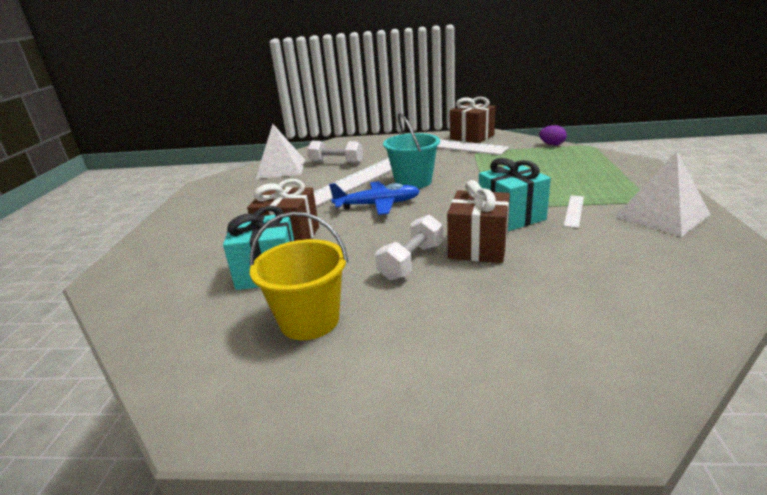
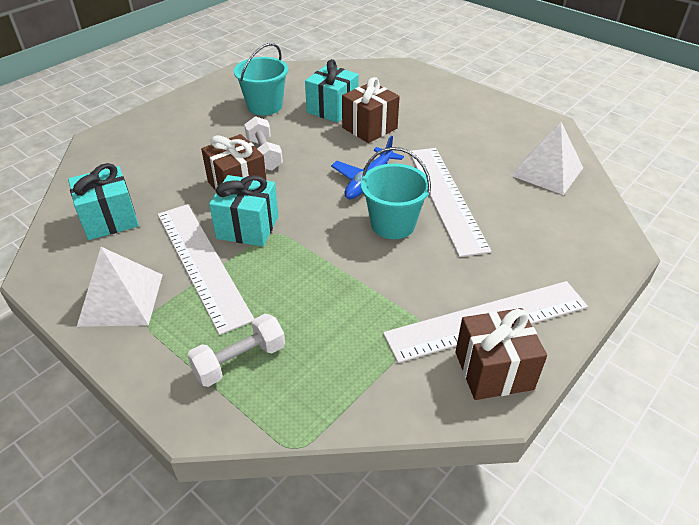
camera: 125 degrees right, 15 degrees up
yellow bucket [250,212,348,340] -> turquoise bucket [234,43,288,115]
white dumbbell [307,141,363,164] -> white dumbbell moved to [187,314,285,387]
purple egg [539,125,567,145] -> none
white ruler [564,195,584,228] -> white ruler [158,204,254,335], size x2.43
none -> turquoise gift [68,163,139,240]

